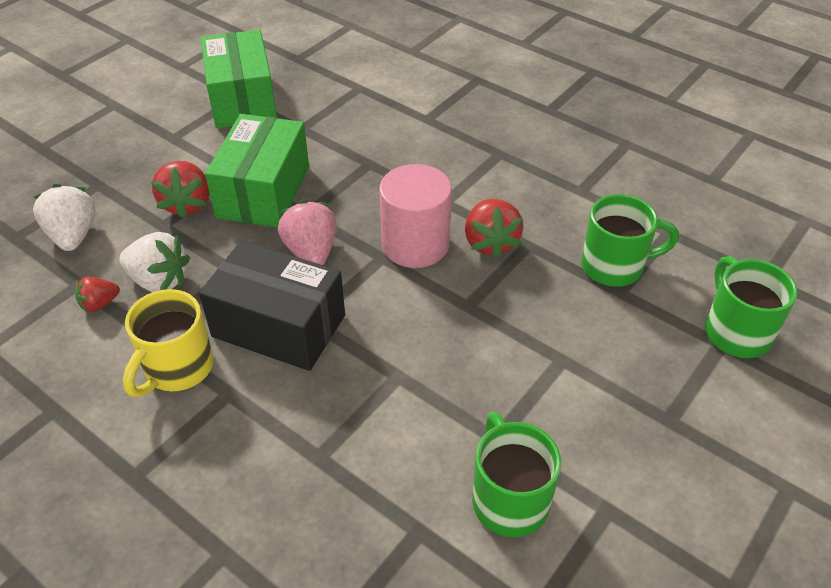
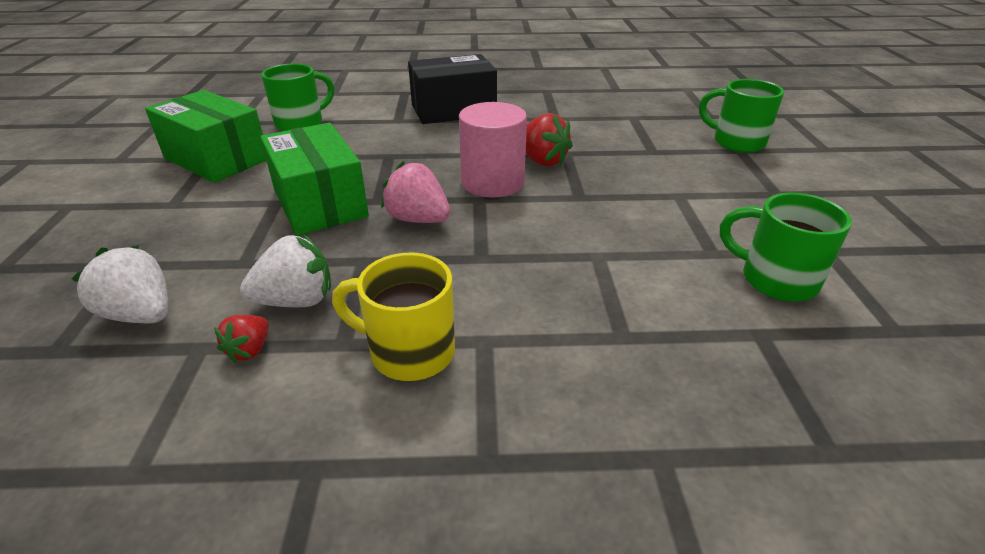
camera: 40 degrees left, 10 degrees down
yellow mug [123,289,214,397] -> yellow mug turned 120 degrees clockwise [332,253,455,381]
red strawberry [151,161,209,219] -> none
black box [199,240,345,371] -> black box moved to [408,54,497,124]
green mug [581,194,679,287] -> green mug moved to [261,63,334,131]

